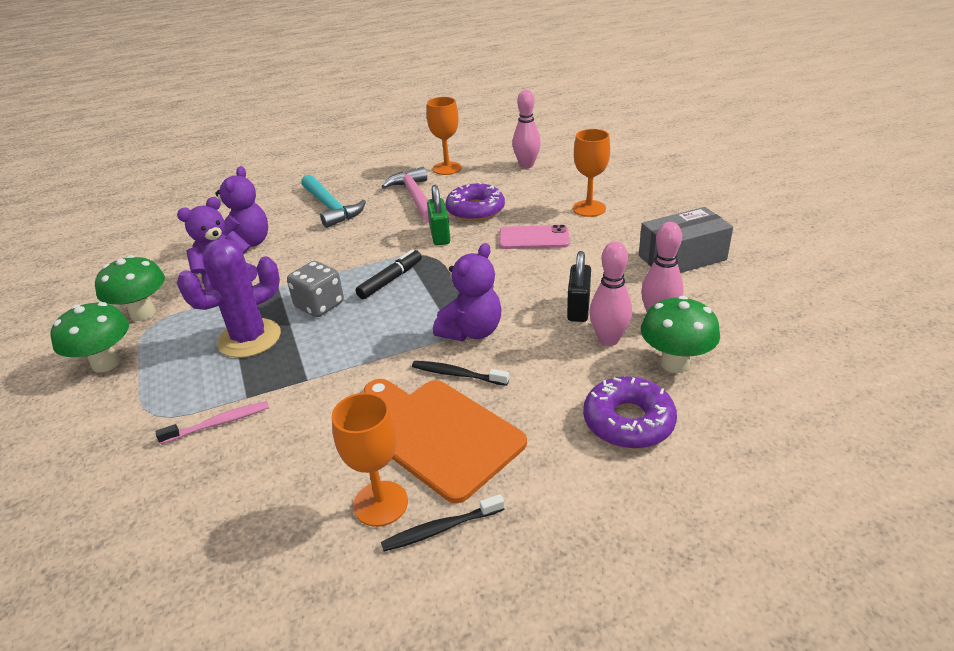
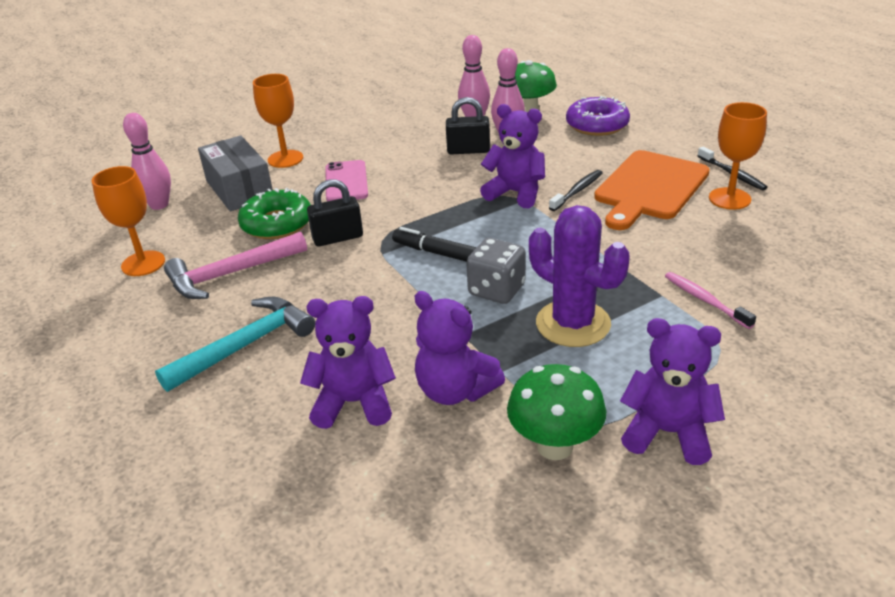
camera: 100 degrees left, 0 degrees up
green mushroom [50,302,129,373] -> purple teddy bear [620,318,725,465]
black toothbrush [412,361,509,386] -> black toothbrush turned 150 degrees counterclockwise [549,170,602,211]
green padlock [427,185,450,246] -> black padlock [307,179,363,246]
purple donut [445,182,505,221] -> green donut [238,188,311,239]
grey box [639,207,733,273] -> grey box moved to [198,136,273,211]

